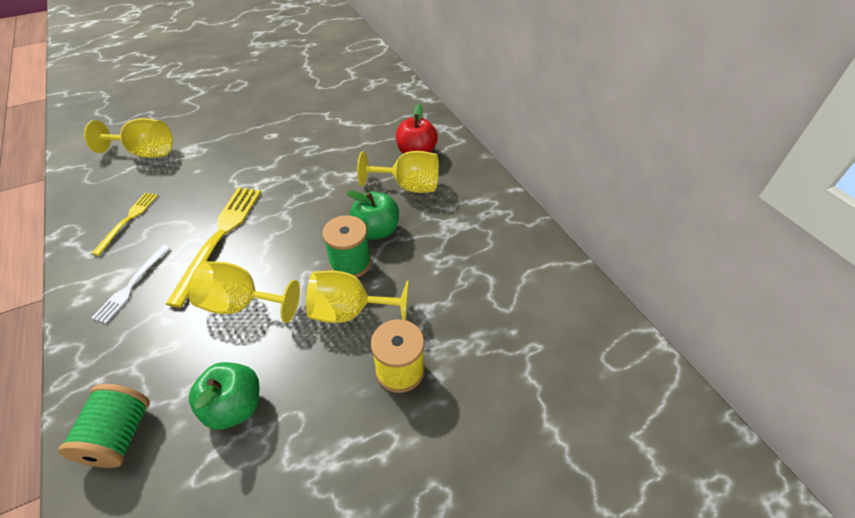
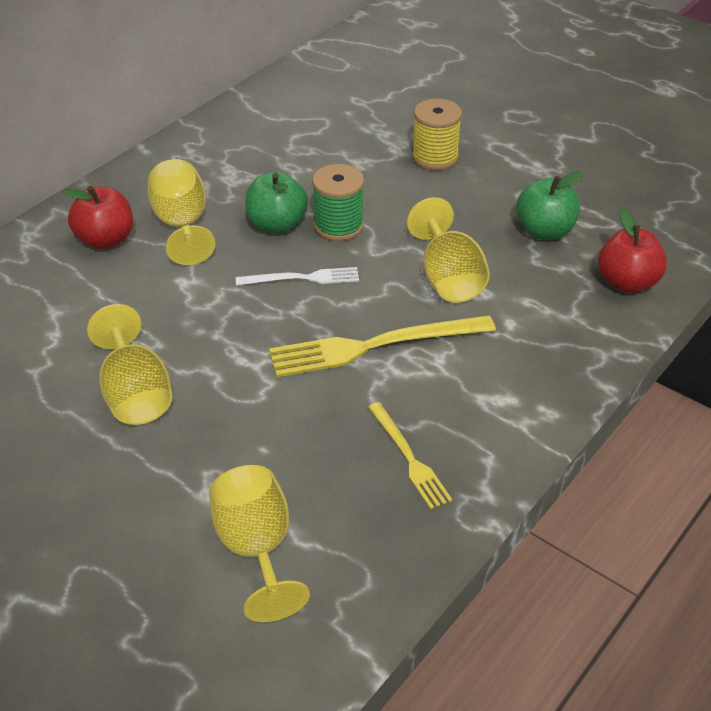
camera: 115 degrees left, 5 degrees down
green spool [58,384,150,468] -> red apple [598,209,667,293]
yellow fork [91,192,158,256] -> yellow fork turned 105 degrees counterclockwise [368,402,452,509]
white fork [92,245,171,323] -> white fork moved to [236,267,359,286]
yellow goblet [306,270,409,323] -> yellow goblet moved to [87,304,172,425]

